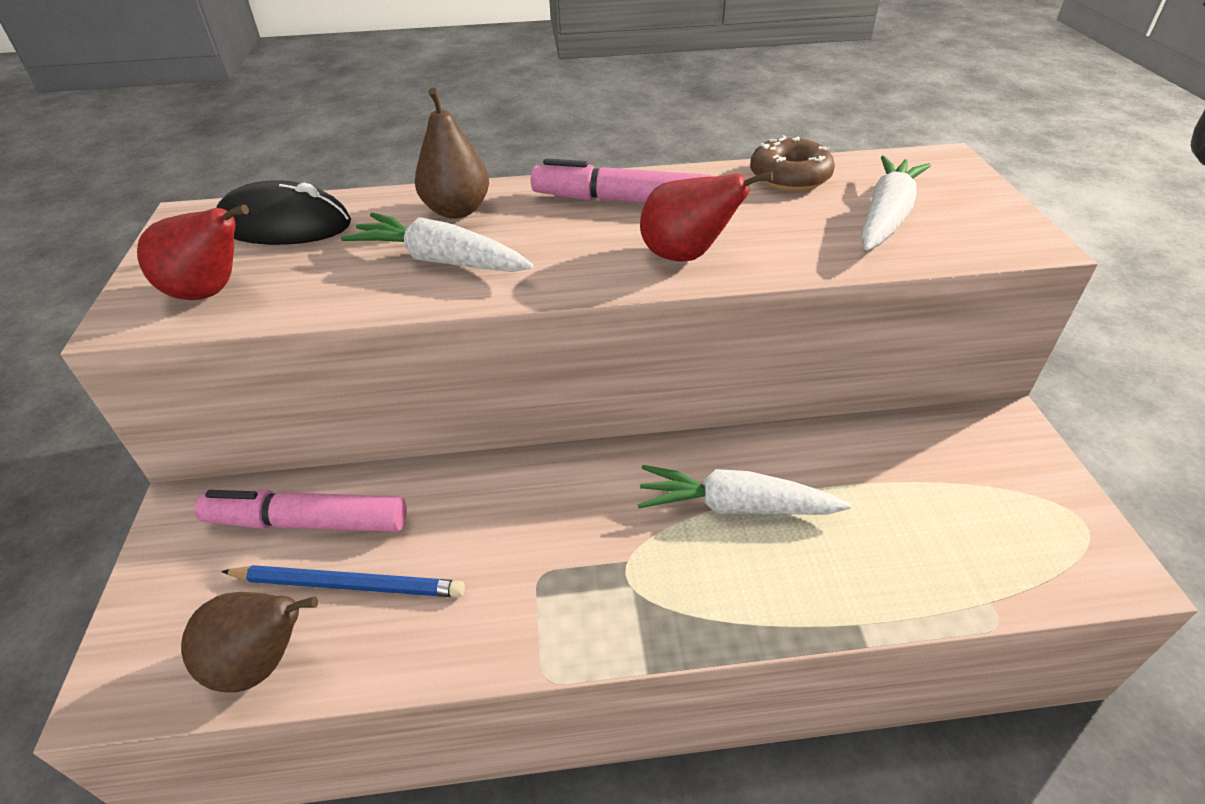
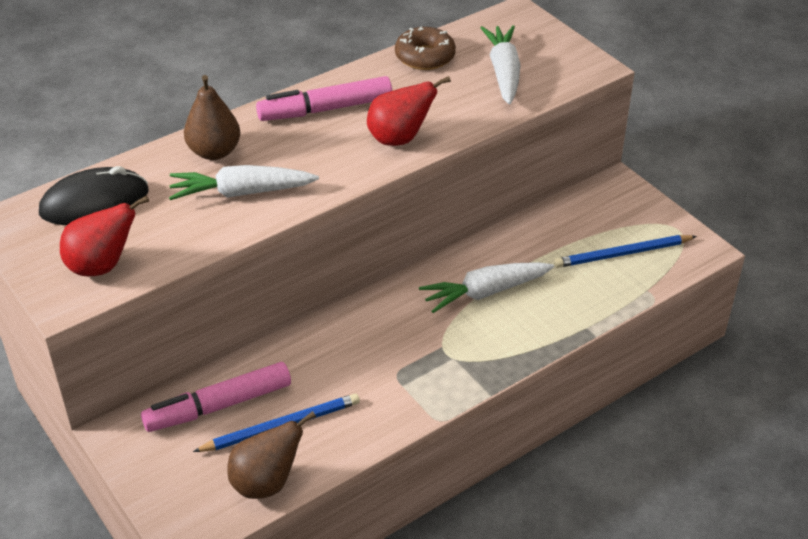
camera: 30 degrees left, 0 degrees up
none -> blue pencil [554,235,697,268]

